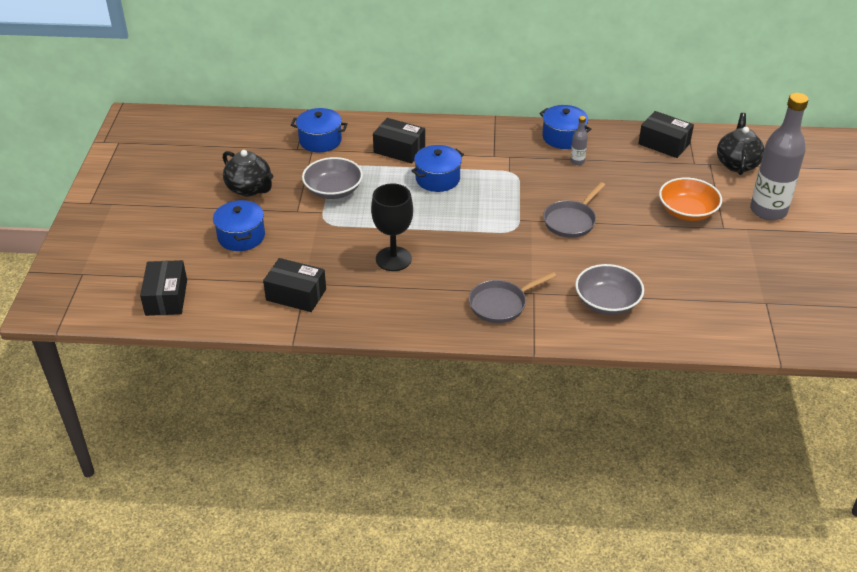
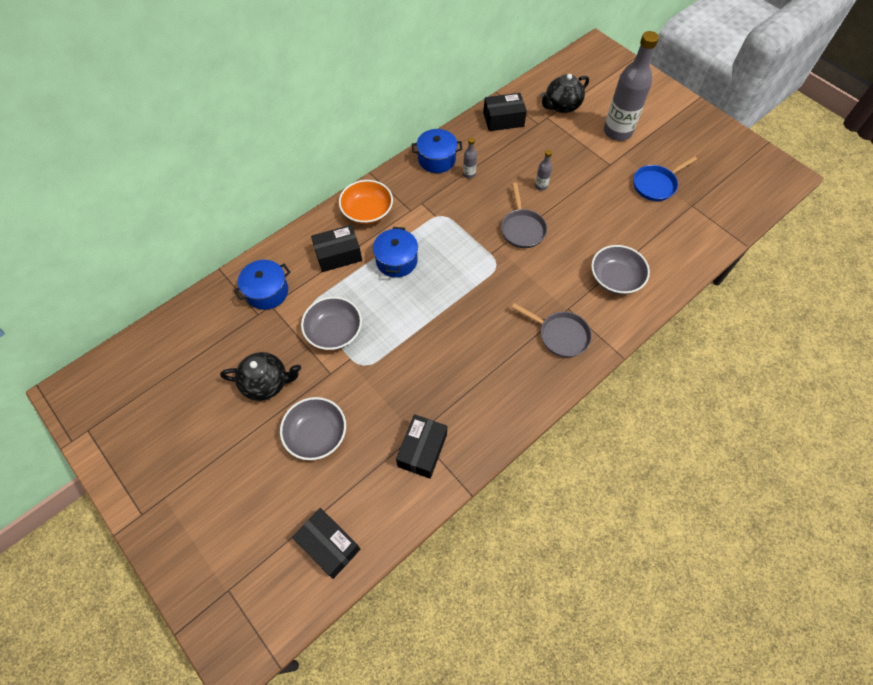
camera: 45 degrees left, 20 degrees up
blue pot [213,200,265,251] -> grey bowl [280,397,346,460]
black box [263,258,326,312] -> black box turned 45 degrees counterclockwise [396,414,447,479]
black goblet [371,184,413,271] -> none
grey pan [469,272,556,323] -> grey pan turned 75 degrees counterclockwise [511,303,592,357]
orange bowl [659,178,722,221] -> orange bowl moved to [339,180,393,224]
black teapot [717,113,765,175] -> black teapot turned 90 degrees counterclockwise [541,74,589,113]
none -> grey bottle [535,150,552,191]
none -> blue pan [633,156,697,201]

